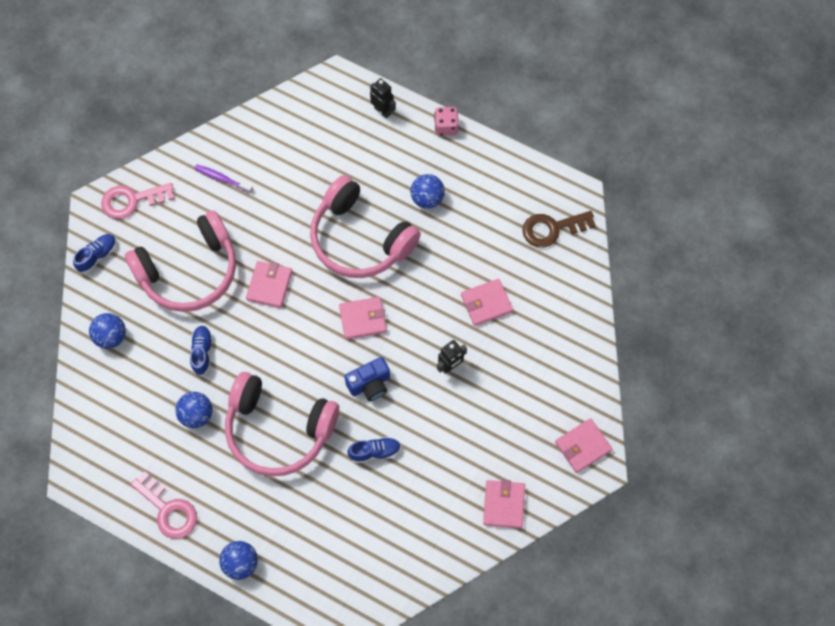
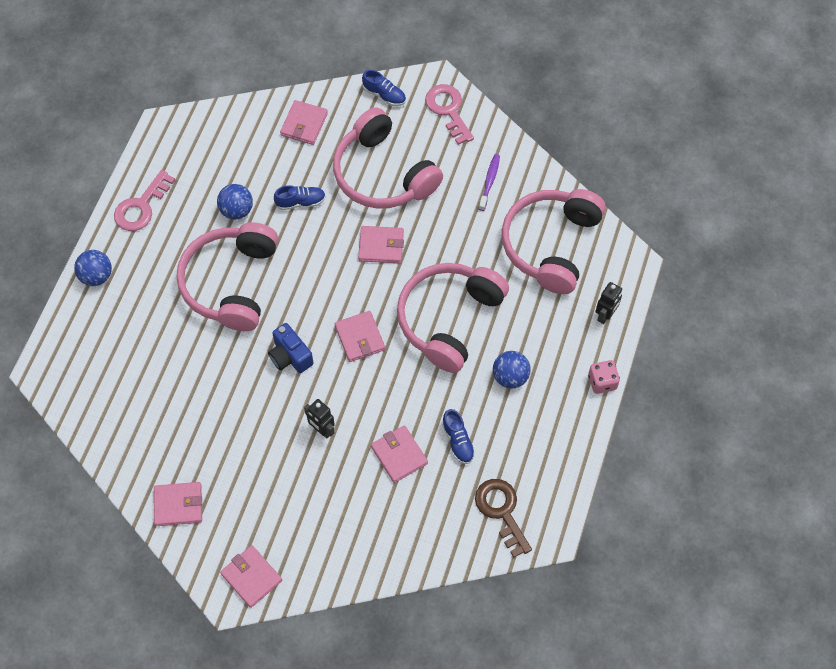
camera: 80 degrees right, 5 degrees down
blue ball [89,313,126,349] -> pink wallet [280,100,328,145]
blue shoe [347,437,401,463] -> blue shoe moved to [442,409,475,464]
none -> pink headphones [502,189,606,294]

